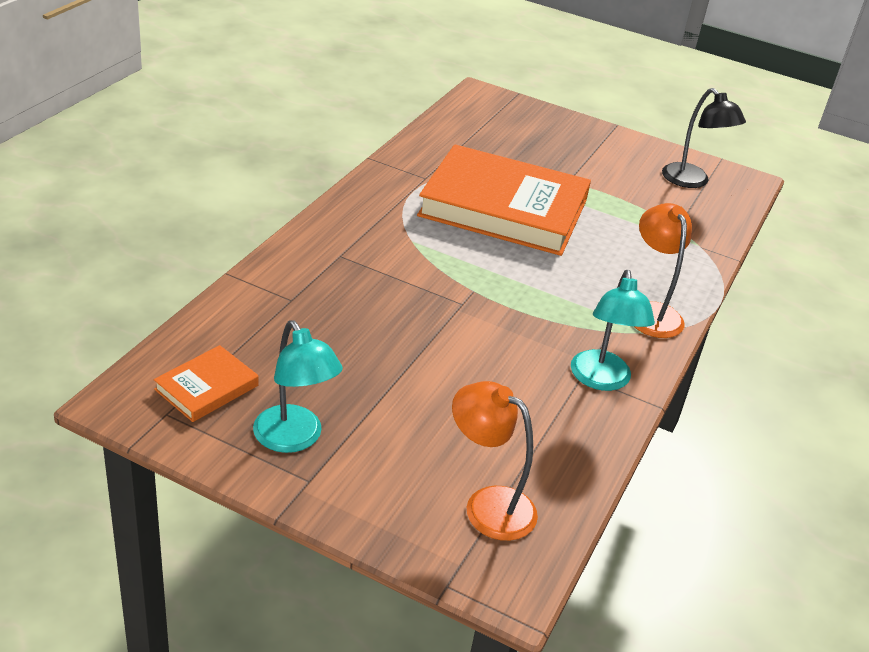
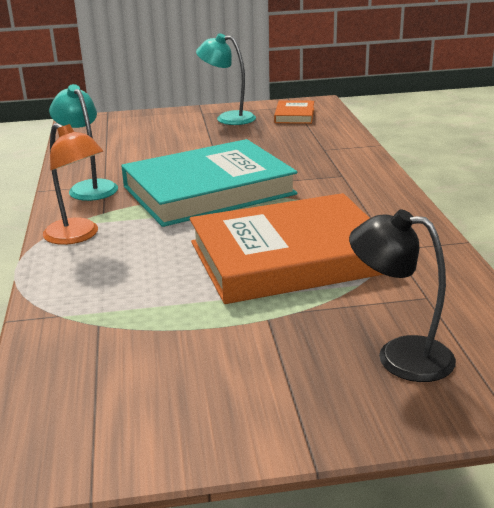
camera: 150 degrees right, 10 degrees down
orange lamp [452,381,538,541] -> none
black lamp [662,88,746,188] -> black lamp moved to [349,210,456,382]
none -> turquoise book [121,139,297,227]

